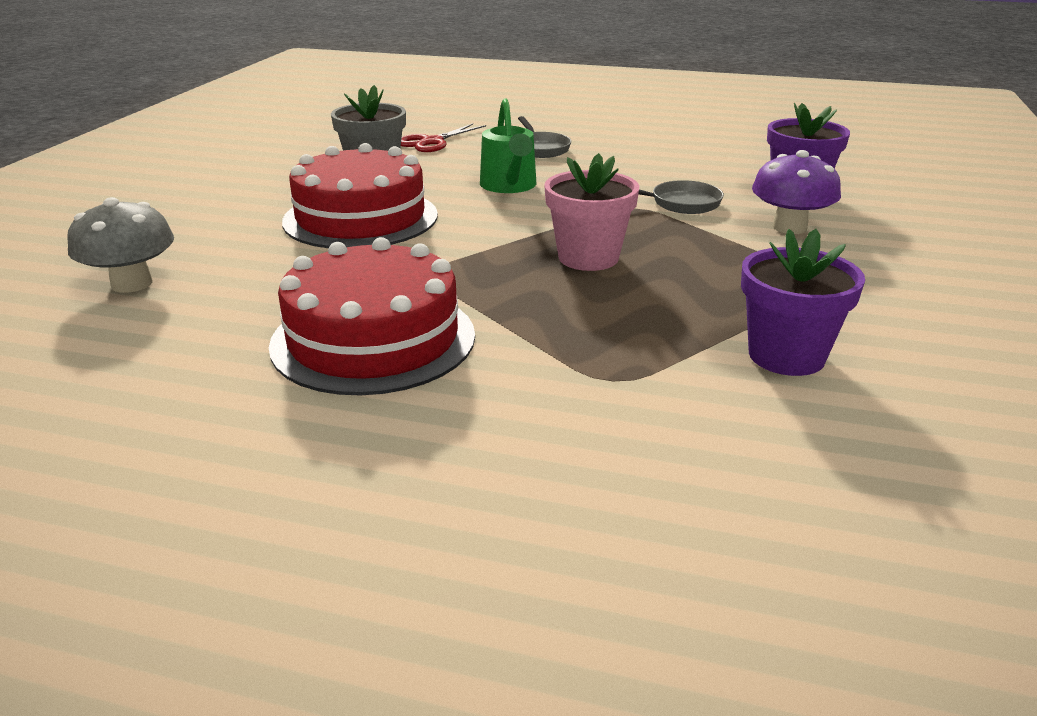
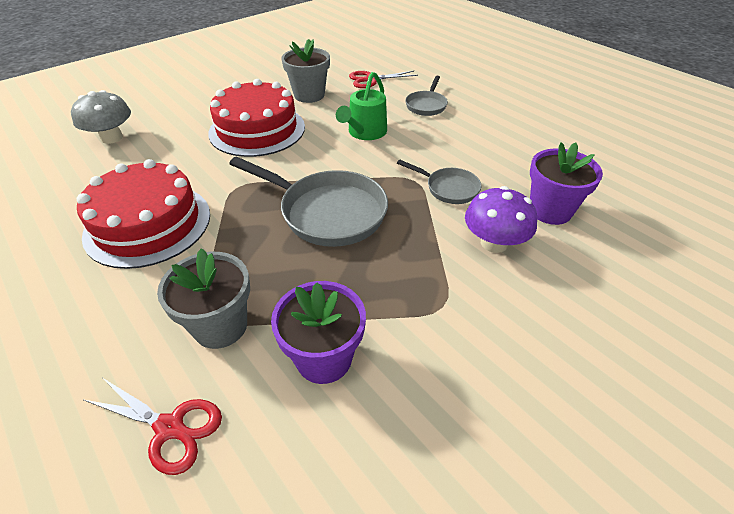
camera: 35 degrees right, 15 degrees up
pink flower pot [544,153,639,271] -> grey pan [229,157,388,247]
none -> red scissors [84,378,222,475]
none -> grey flower pot [157,248,250,349]

